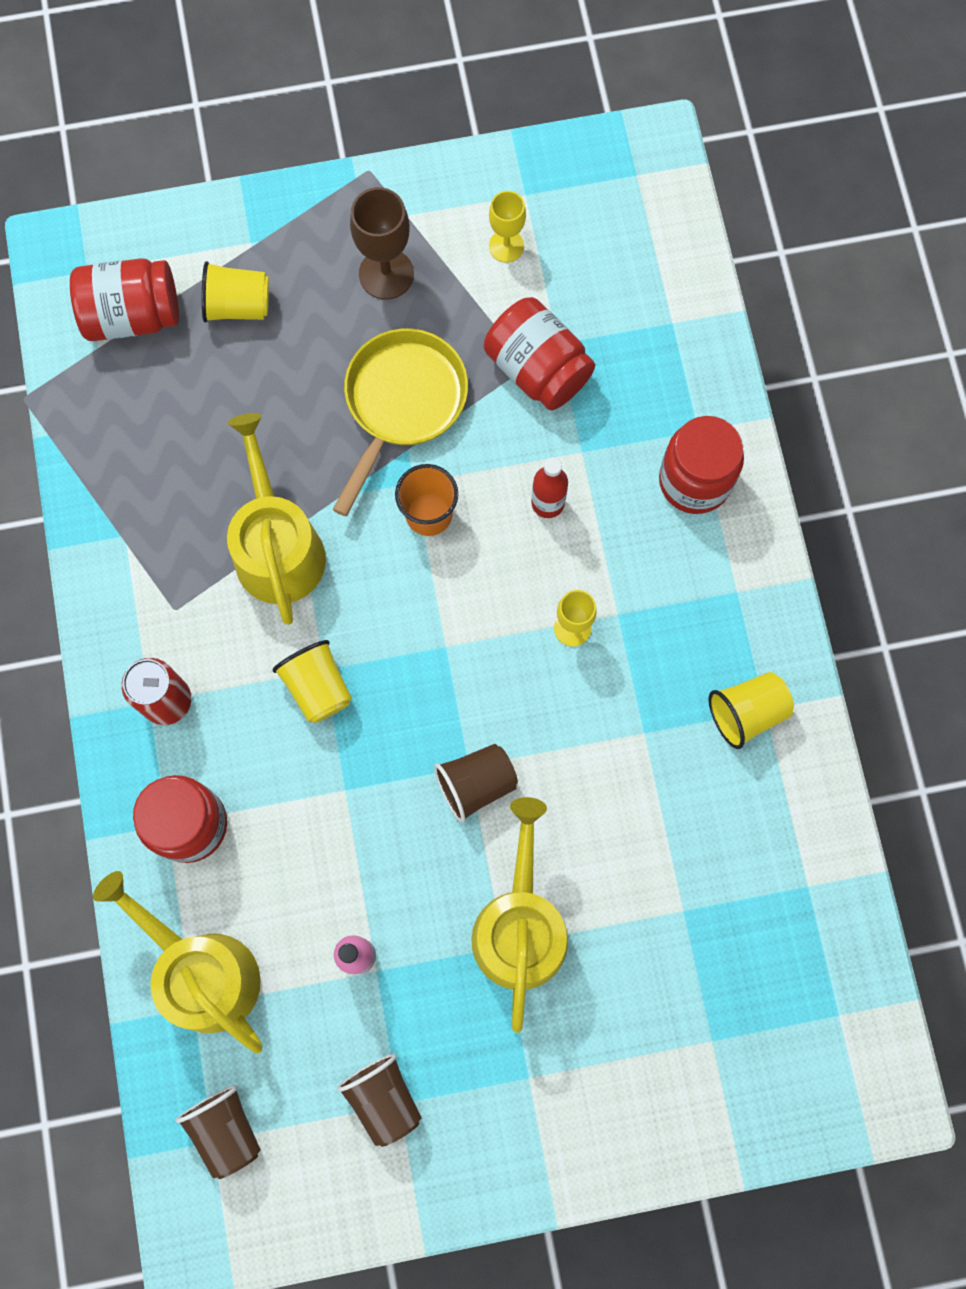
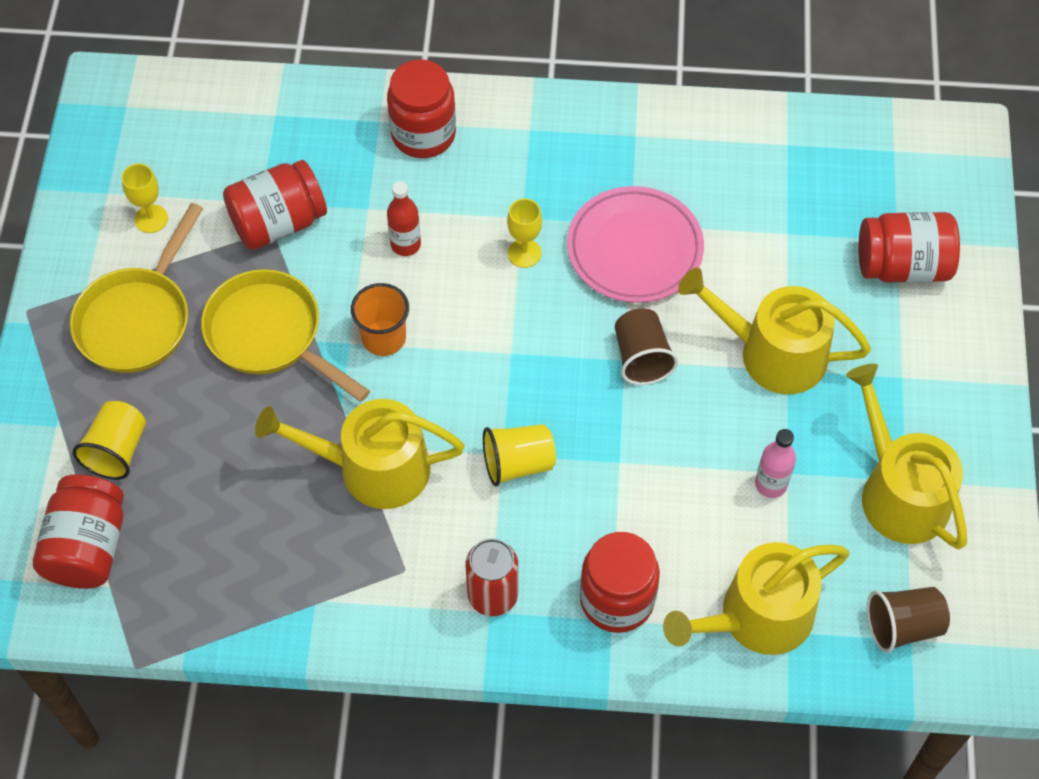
camera: 75 degrees left, 15 degrees down
brown cup [337,1054,421,1147] -> yellow watering can [846,364,967,549]
brown goblet [350,187,414,300] -> yellow pan [70,203,203,373]
yellow cup [709,672,794,749] -> none
none -> pink plate [567,186,704,303]
none -> red jar [858,212,960,283]

